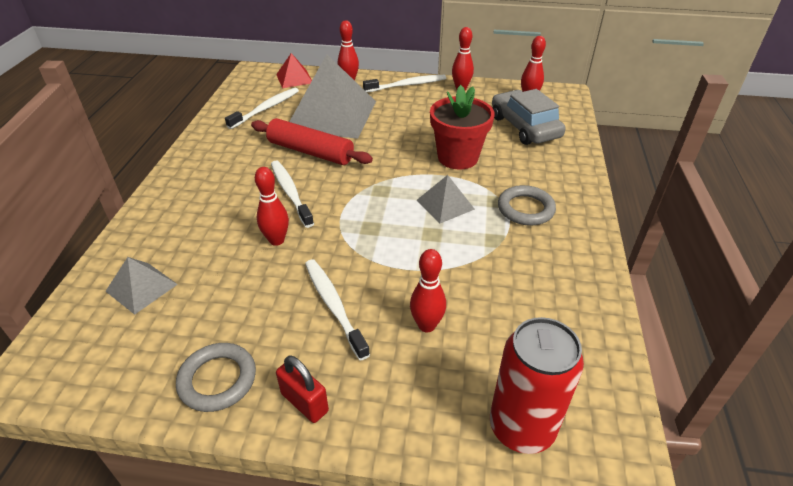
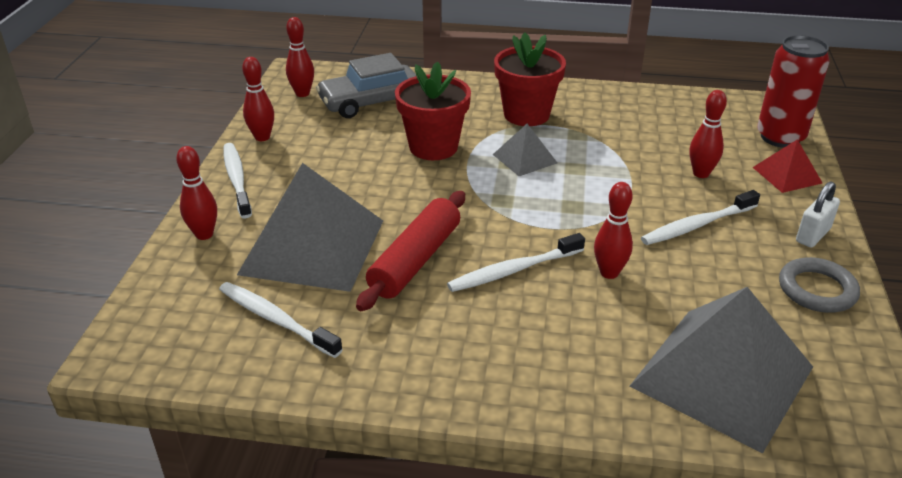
camera: 90 degrees left, 5 degrees down
grey pyramid [105,257,178,315] -> grey pyramid [630,287,813,453], size x2.13
red pyramid [276,53,312,88] -> red pyramid moved to [753,139,822,193]
red padlock [276,356,329,423] -> white padlock [796,182,840,248]
grey ring [498,185,556,225] -> red flower pot [494,32,566,126]

